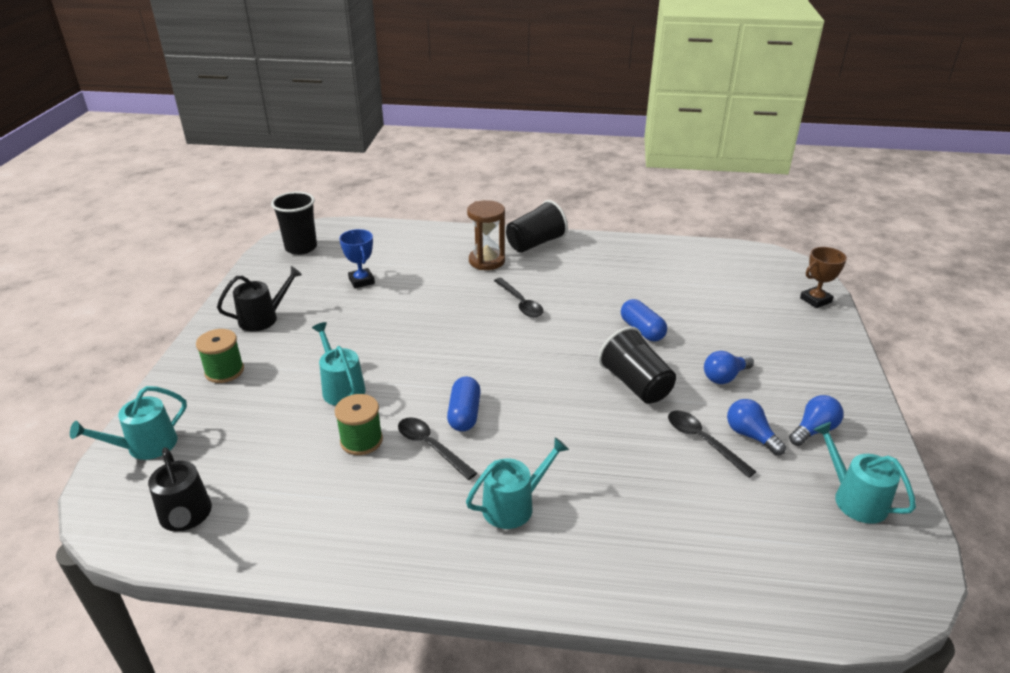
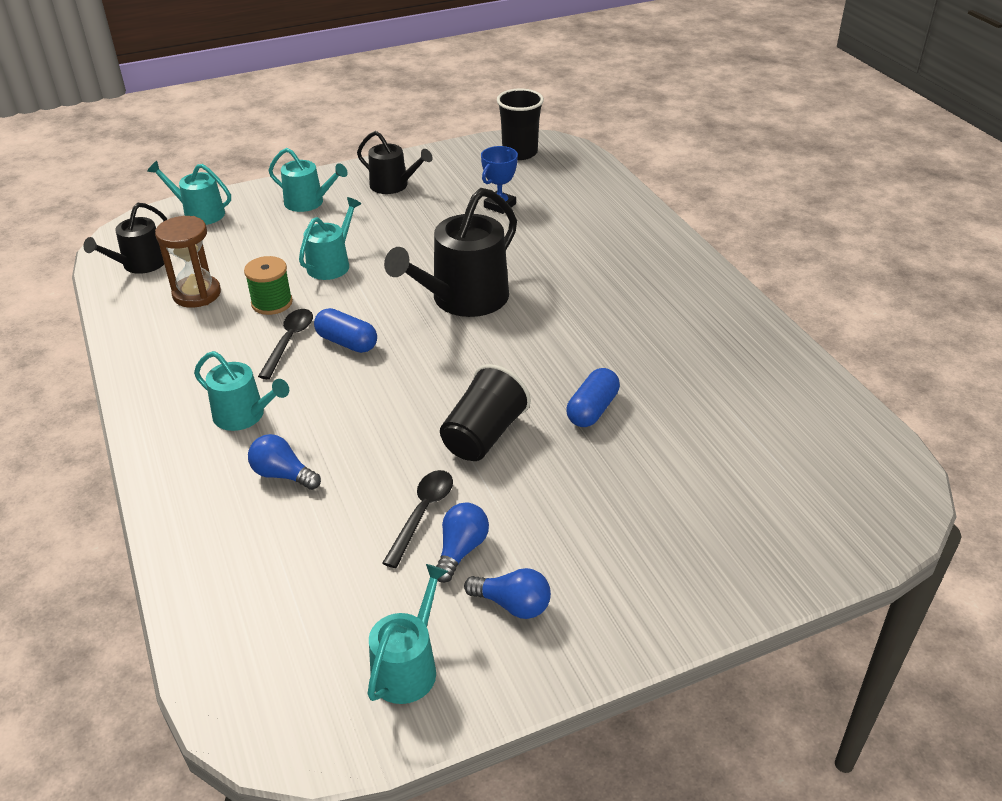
camera: 60 degrees right, 5 degrees up
green spool [196,329,244,383] -> turquoise watering can [268,148,348,212]
blue capsule [447,376,481,431] -> blue capsule turned 60 degrees clockwise [314,308,377,353]
brown hourglass [467,200,505,270] -> brown hourglass moved to [155,216,221,308]
black spoon [494,278,544,317] -> none
black cup [506,200,568,253] -> none
blue light bulb [704,351,754,384] -> blue light bulb moved to [248,434,321,490]
brown trophy [800,247,847,308] -> none
none -> black watering can [384,188,517,317]

